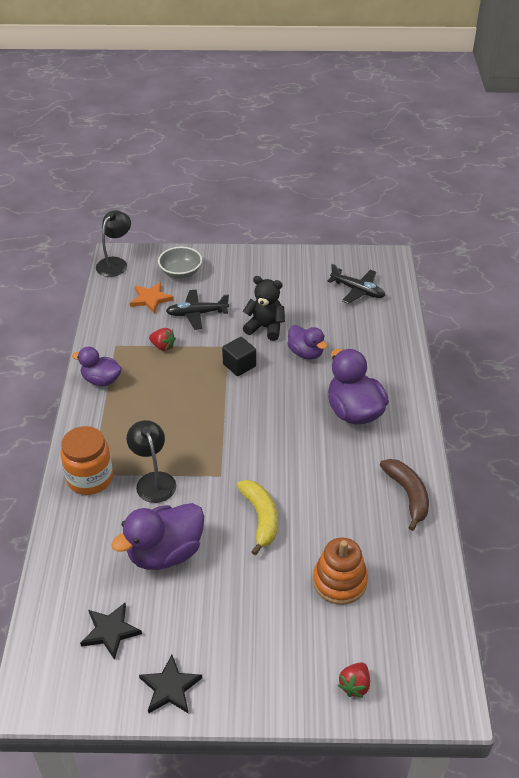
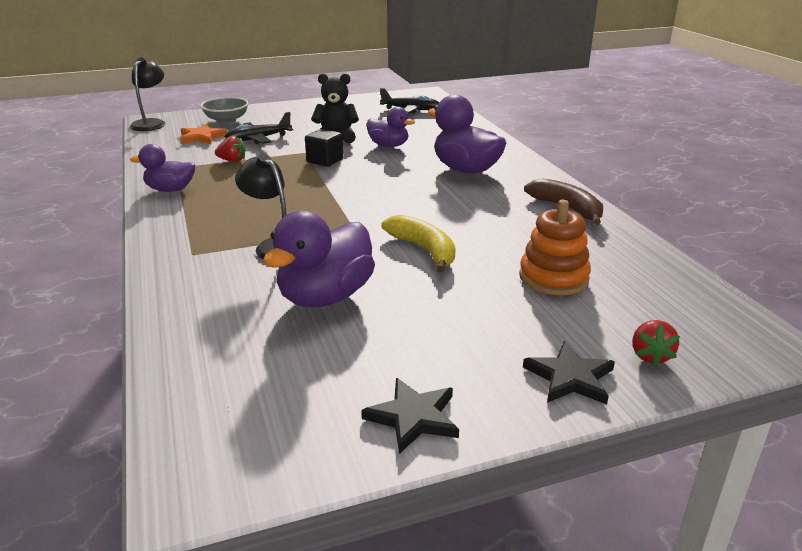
camera: 20 degrees left, 15 degrees down
orange jar [60,426,113,495] -> none
black star [80,603,142,660] -> black star moved to [523,341,615,404]

